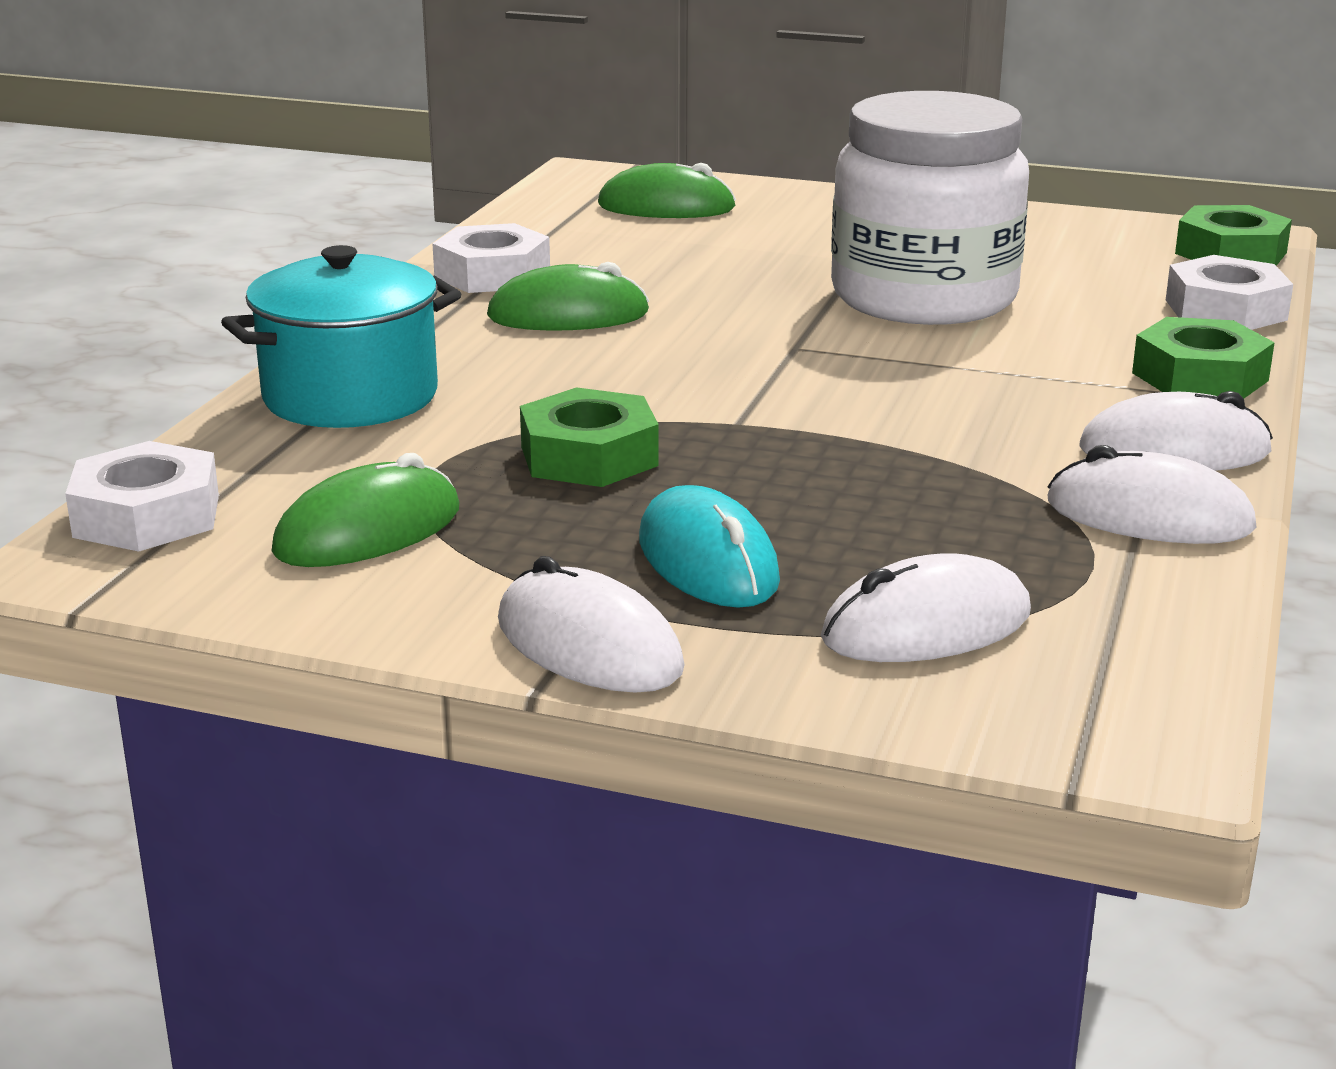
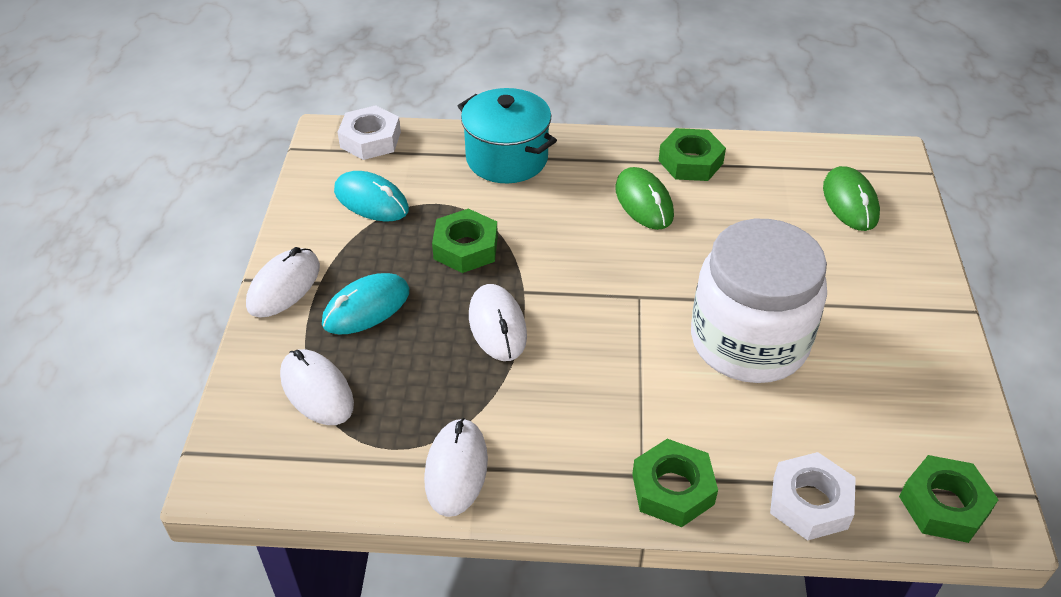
camera: 75 degrees right, 20 degrees up
green mouse [271,453,459,567] -> turquoise mouse [334,171,409,221]
white nut [432,223,550,293] -> green nut [658,128,726,181]
white mouse [1079,391,1273,471] -> white mouse moved to [469,284,527,361]

